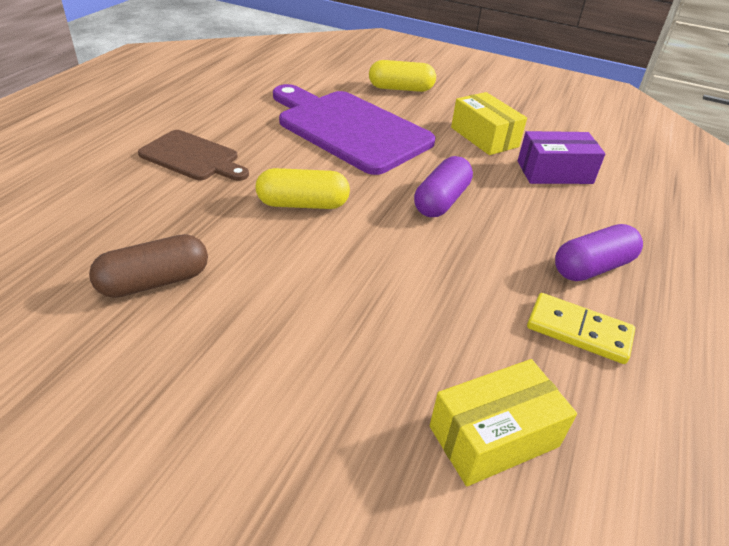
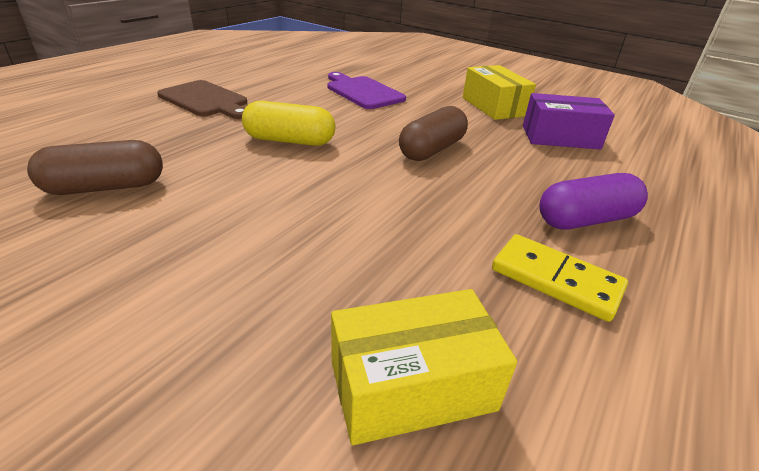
camera: 10 degrees right, 5 degrees down
purple cutting board [273,84,436,175] -> purple cutting board [328,72,406,109], size x0.55
yellow capsule [369,60,436,92] -> none
purple capsule [414,156,473,217] -> brown capsule [399,106,468,161]

